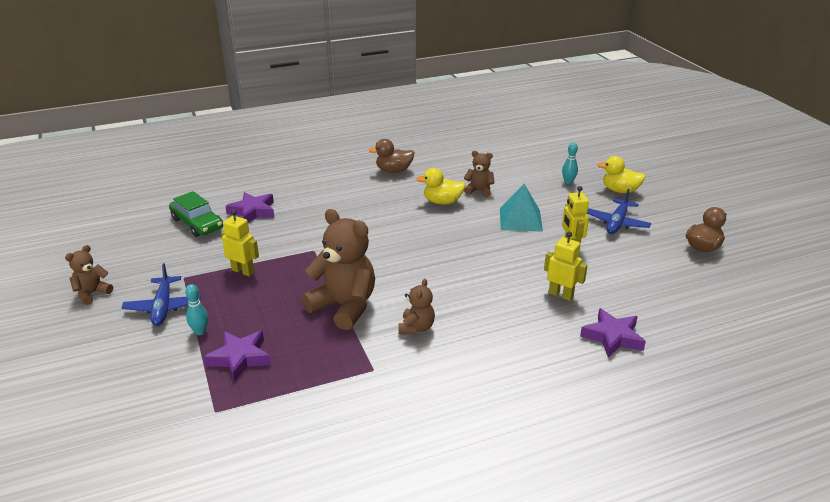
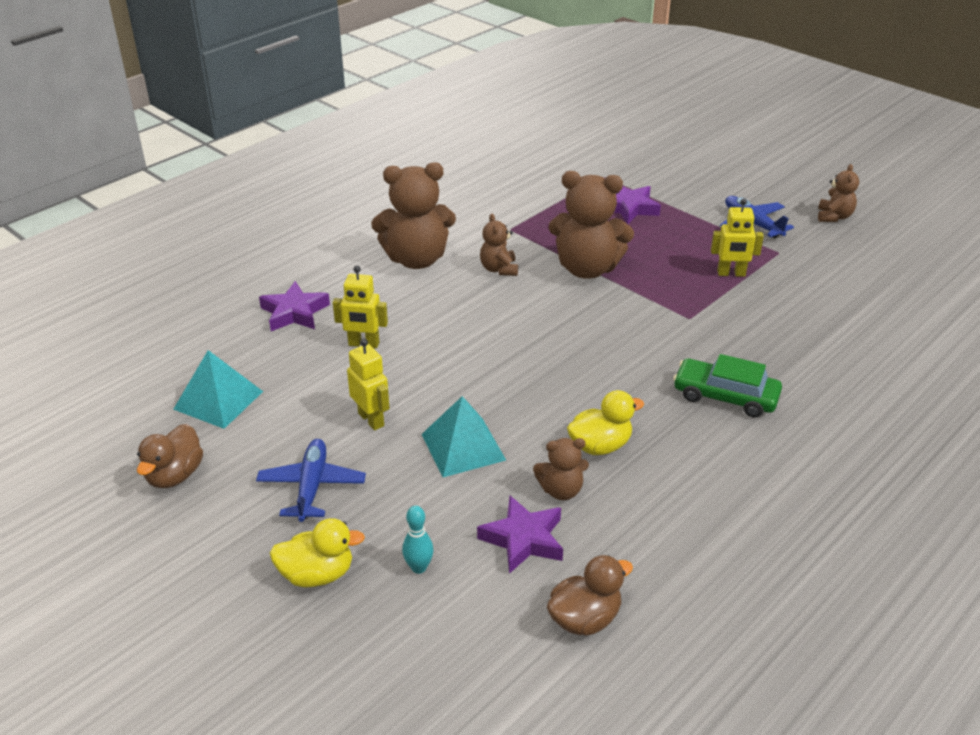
camera: 155 degrees right, 5 degrees up
green car [169,191,223,237] -> green car moved to [673,354,782,418]
turquoise bowling pin [185,284,208,335] -> none
purple star [226,192,274,223] -> purple star moved to [477,496,563,574]
brown duck [369,139,414,173] -> brown duck moved to [547,555,633,636]
none -> turquoise pyramid [173,350,263,429]
none -> brown teddy bear [371,162,456,269]

